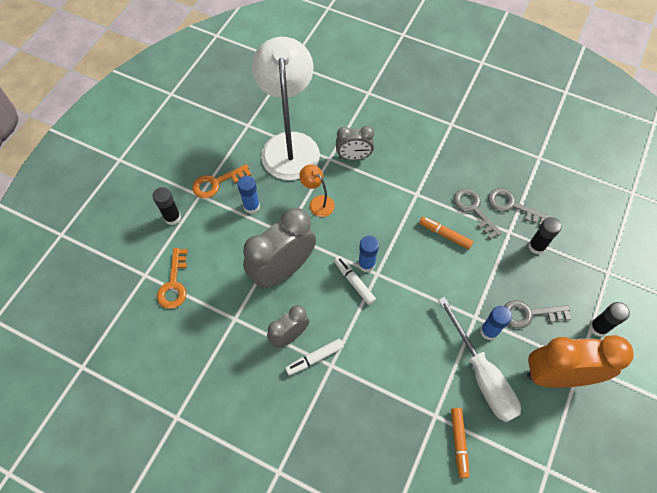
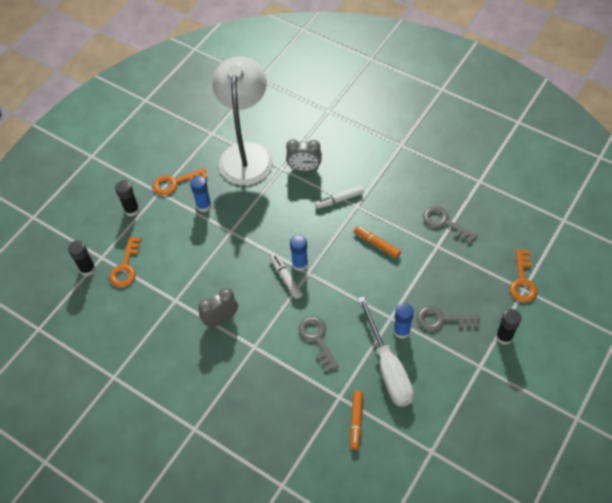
camera: 10 degrees right, 5 degrees down
grey clock [243,208,316,288] -> none
white marker [285,338,344,375] -> white marker moved to [315,185,364,209]
orange lamp [299,164,335,217] -> none
grey key [454,188,502,240] -> grey key moved to [298,316,339,372]
orange clock [527,335,634,388] -> none
black glue stick [528,217,561,254] -> black glue stick moved to [68,240,96,276]
none -> orange key [510,249,537,302]

